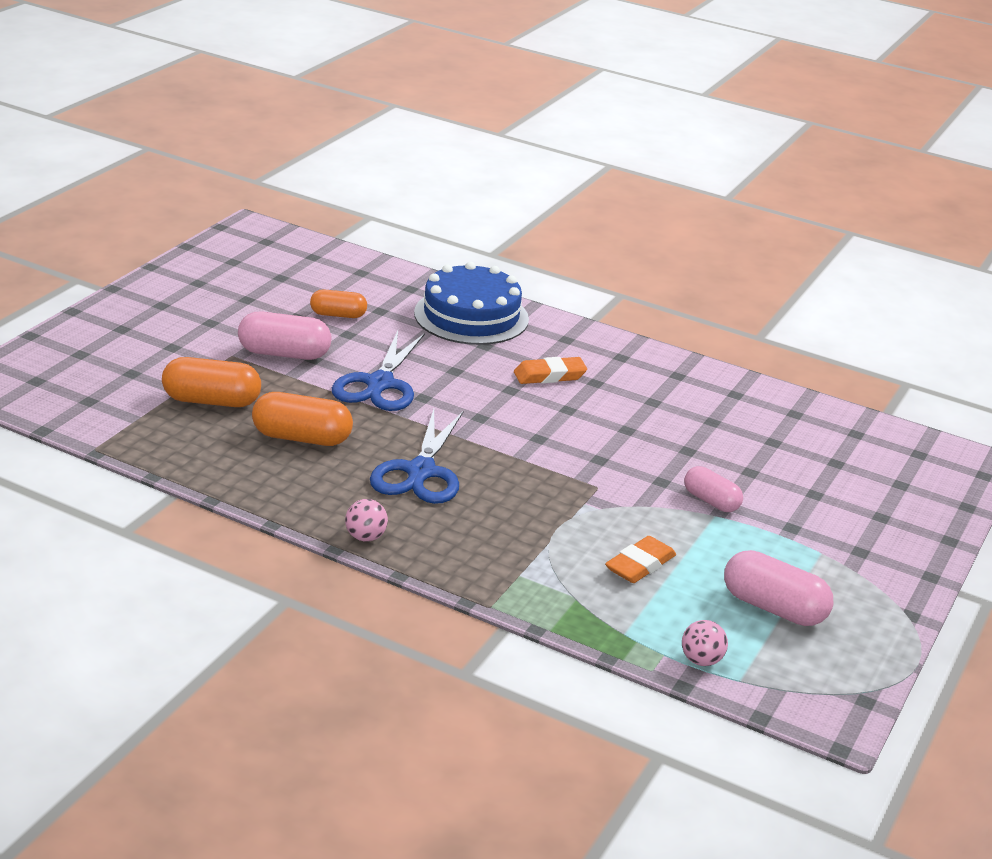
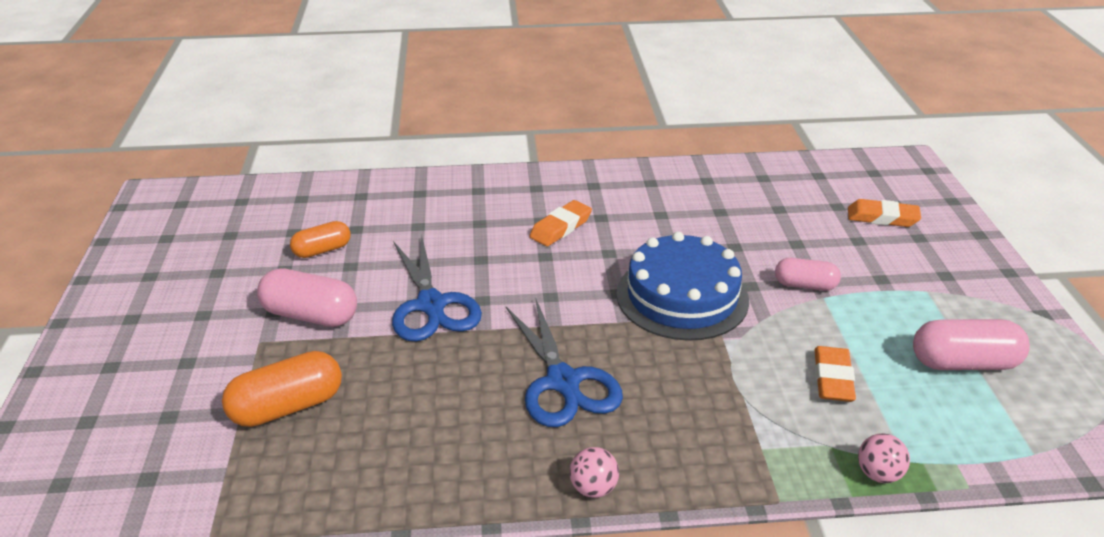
camera: 30 degrees left, 5 degrees up
pink capsule [238,312,331,360] -> pink capsule turned 45 degrees clockwise [257,268,357,327]
orange capsule [252,392,353,446] -> none
blue cake [414,262,529,345] -> blue cake moved to [616,232,749,341]
pink ball [682,620,728,666] -> pink ball moved to [858,433,910,483]
none -> orange eraser [848,199,921,227]

